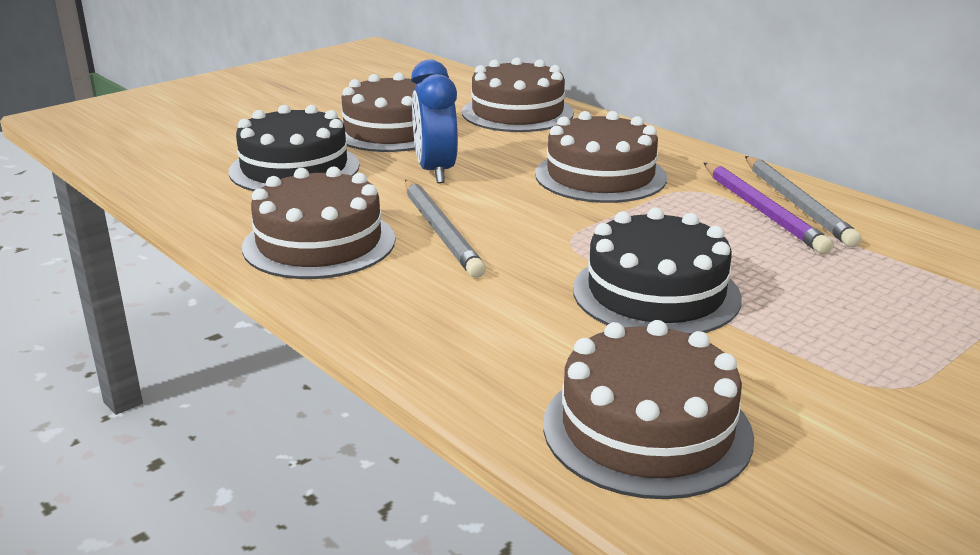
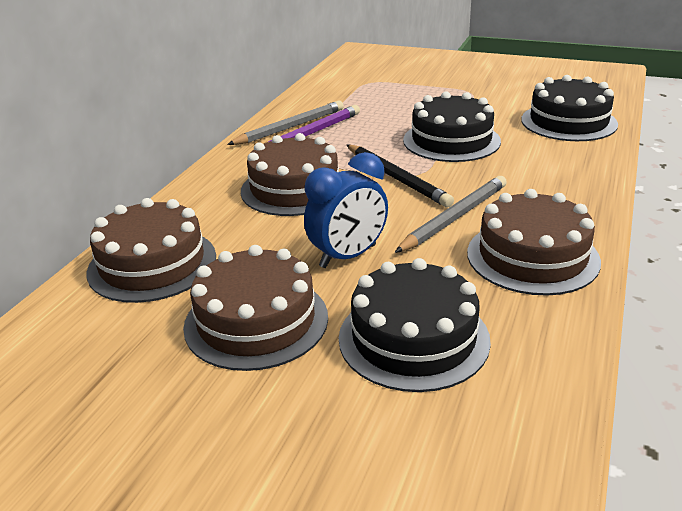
camera: 115 degrees left, 5 degrees up
brown cake [543,320,754,499] -> black cake [521,75,618,141]
none -> black pencil [347,145,454,207]

